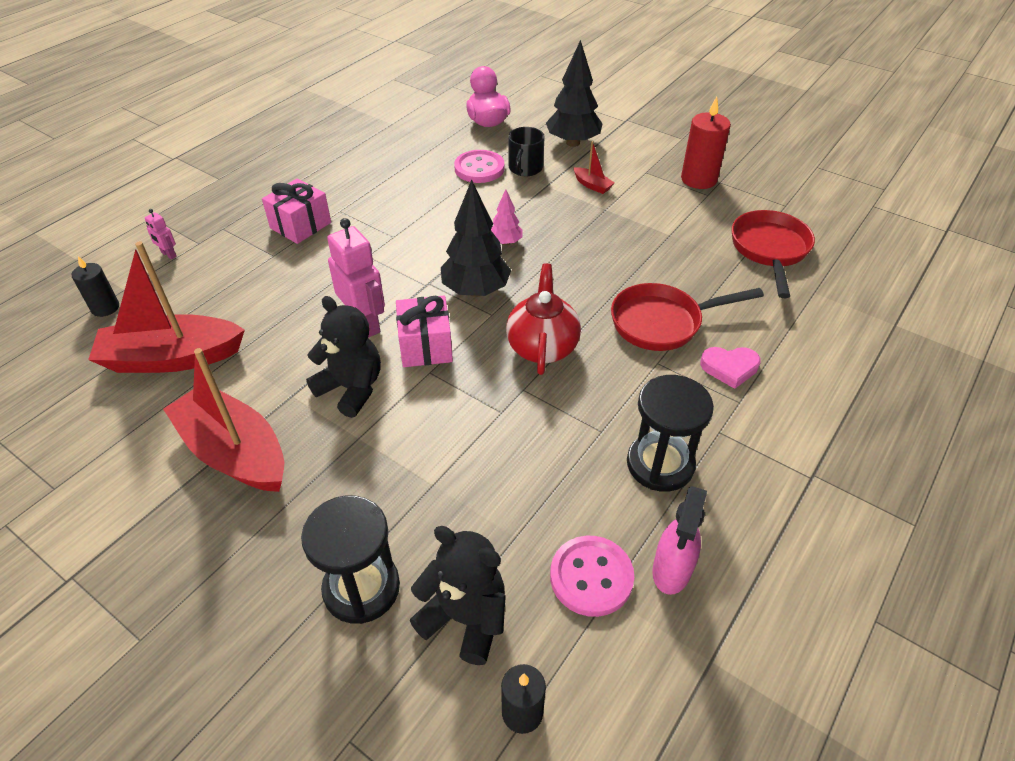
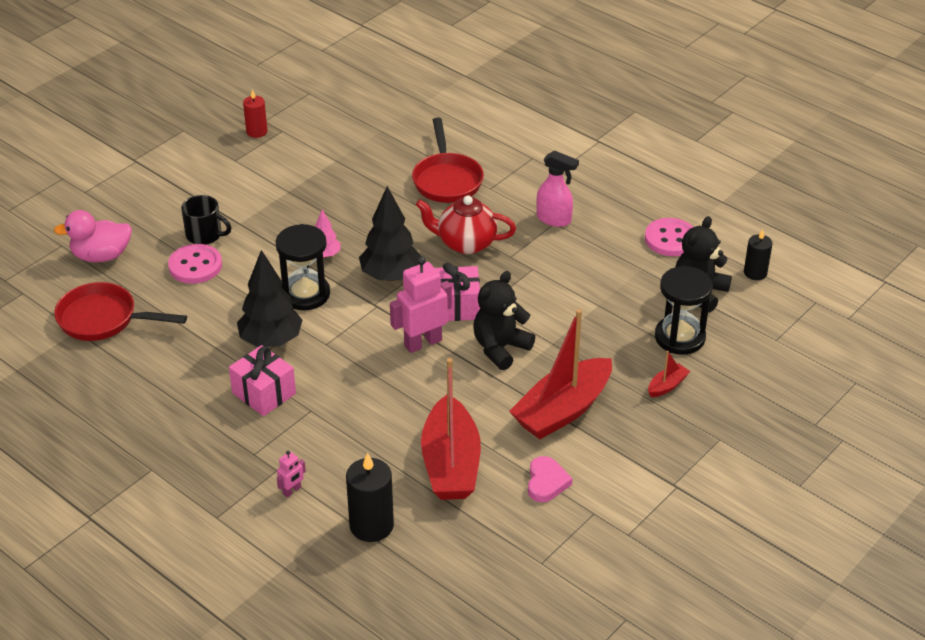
camera: 85 degrees left, 5 degrees down
black candle [72,256,119,317] -> black candle [346,452,394,542], size x1.61
black tree [546,40,603,147] -> black tree moved to [237,250,302,347]
red boat [574,141,614,194] -> red boat moved to [648,351,690,397]
black hourglass [627,375,714,492] -> black hourglass moved to [275,224,330,310]
pink spray bottle [652,486,707,595] -> pink spray bottle moved to [537,150,579,227]
red candle [681,97,731,189] -> red candle [243,89,268,138], size x0.62
pink heart [700,347,761,389] -> pink heart moved to [528,456,573,502]
red pan [732,210,815,298] -> red pan moved to [54,282,187,341]

